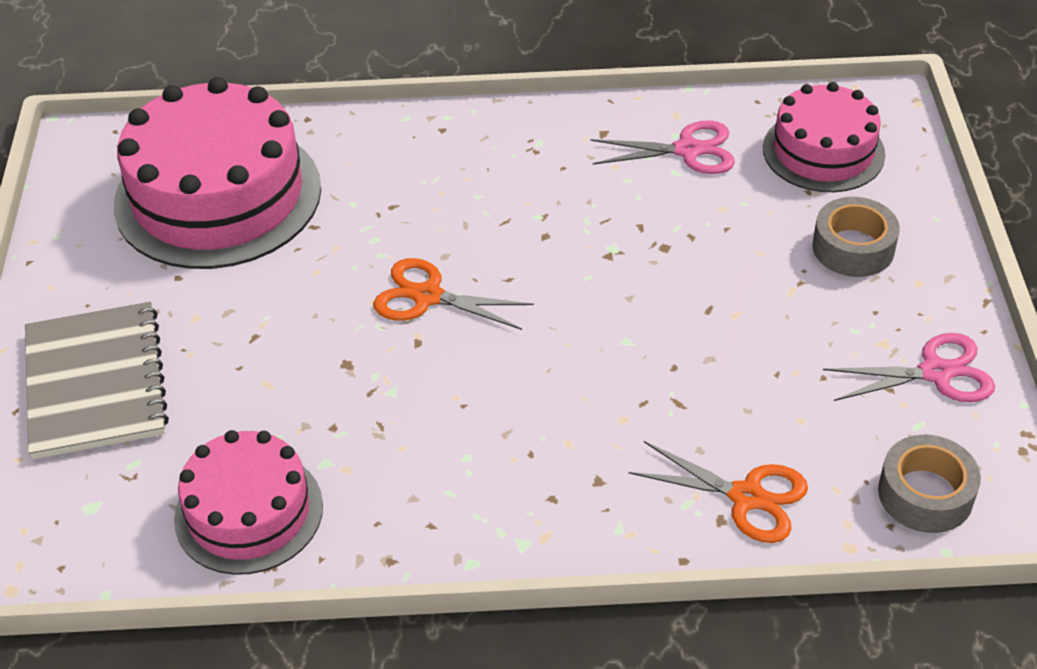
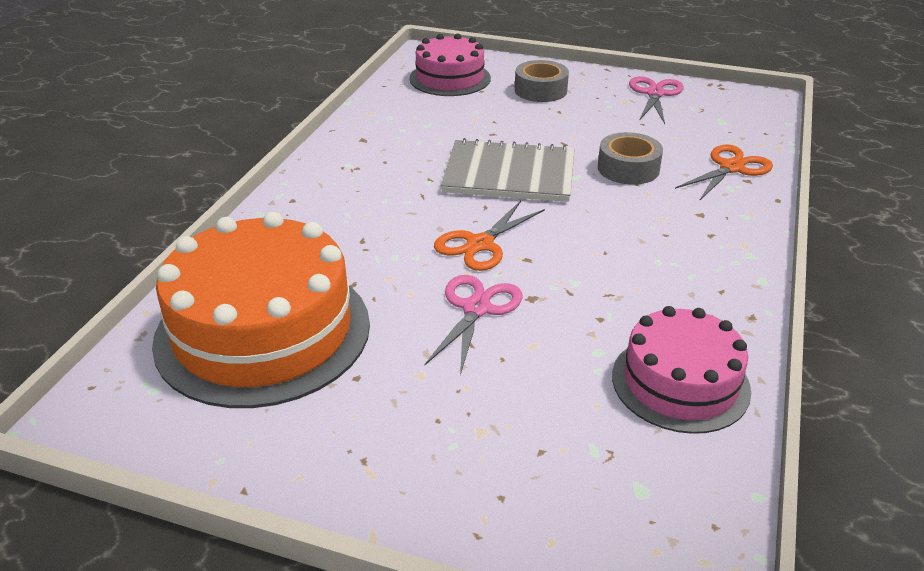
camera: 70 degrees left, 10 degrees down
grey notebook [25,302,169,459] -> grey notebook moved to [441,138,575,202]
pink cake [114,77,321,269] -> orange cake [152,212,370,408]
pink scissors [590,120,735,174] -> pink scissors moved to [424,275,523,375]
grey tape [878,435,981,533] -> grey tape moved to [598,132,663,185]

